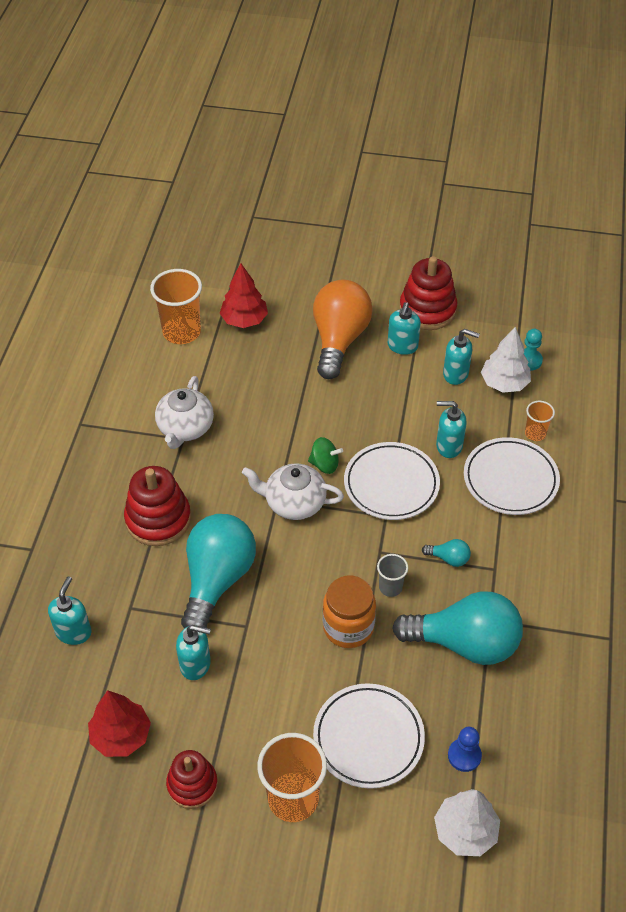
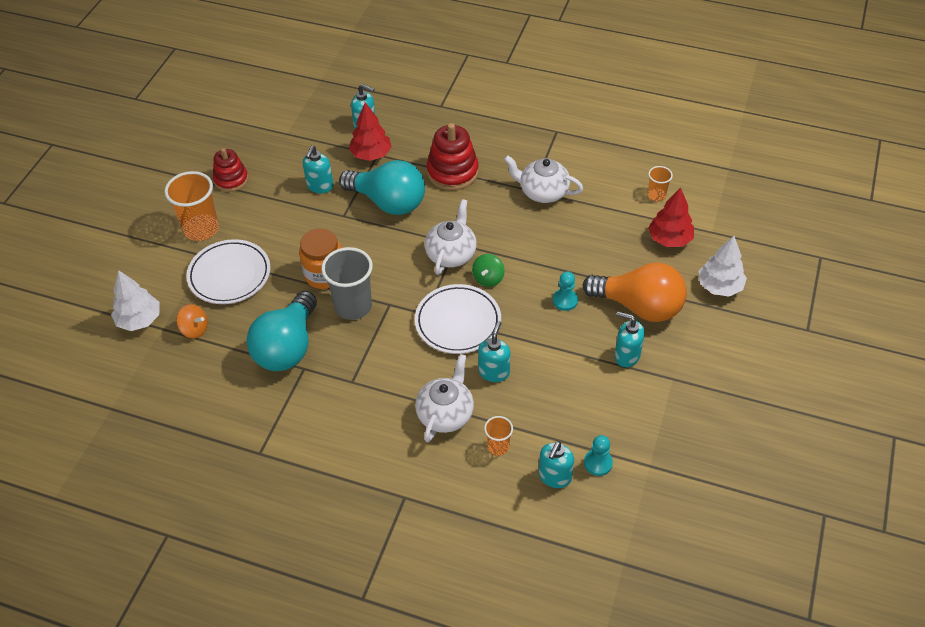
camera: 100 degrees right, 0 degrees up
red tree [88,690,151,757] -> red tree moved to [349,102,392,161]
orange cup [150,269,202,344] -> orange cup [648,166,673,201], size x0.52
grey cup [377,554,408,597] -> grey cup [321,247,373,320], size x1.92
red stacking toy [399,256,457,330] -> none
turquoise light bulb [422,539,471,567] -> none
turquoise soap dispenser [443,329,480,385] -> turquoise soap dispenser moved to [539,441,574,488]
blue pawn [448,727,482,772] -> orange spinning top [176,304,208,339]
white plate [464,437,560,515] -> white teapot [415,354,474,442]
white tree [481,327,531,393] -> white tree moved to [699,236,747,297]
none -> turquoise pawn [553,272,578,311]

